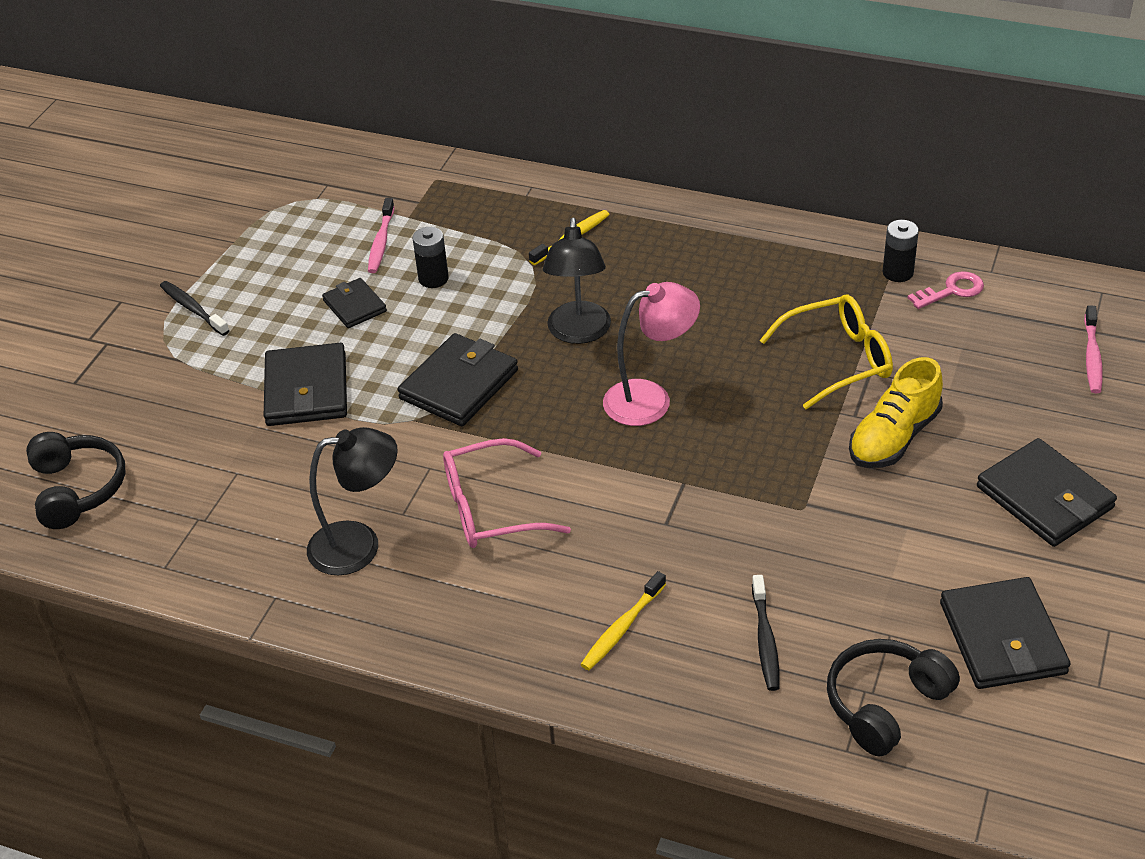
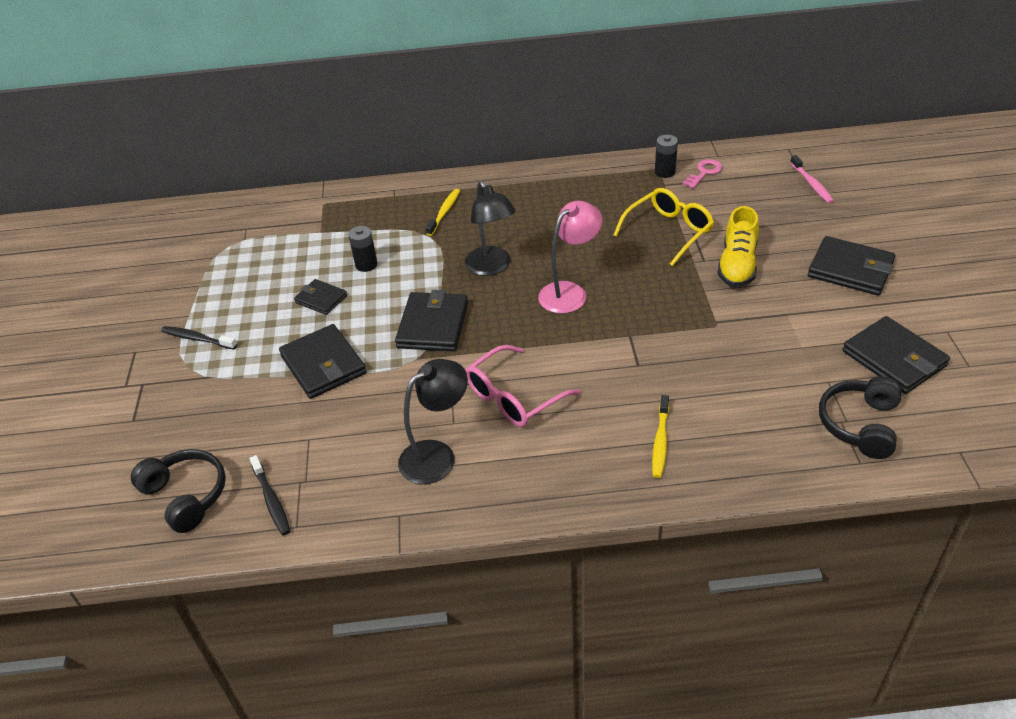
camera: 25 degrees left, 0 degrees up
pink toothbrush [368,198,394,273] -> none
black toothbrush [752,575,780,691] -> black toothbrush moved to [250,455,290,535]

